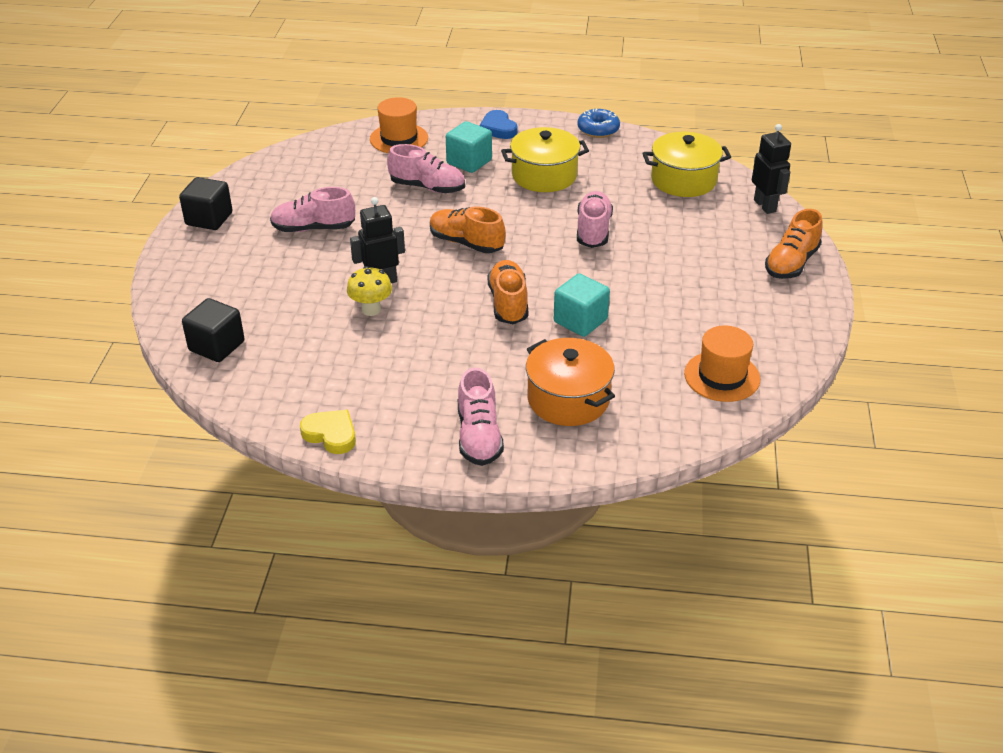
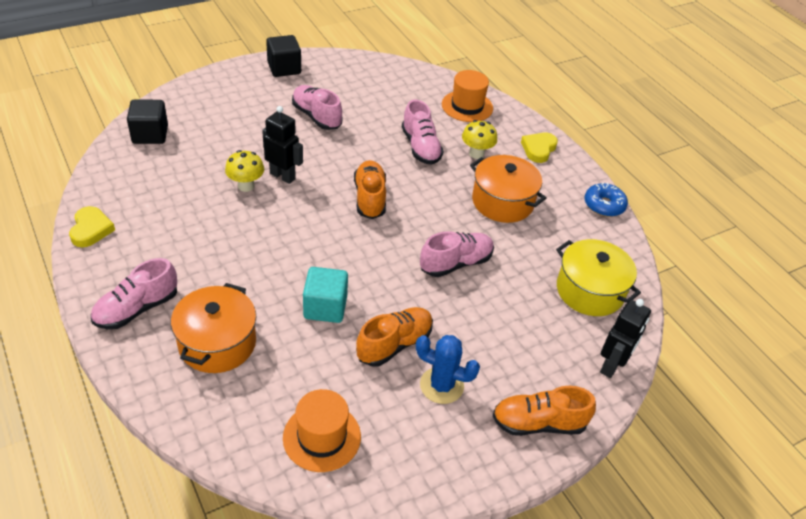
camera: 50 degrees right, 5 degrees up
turquoise cube [446,121,492,173] -> yellow mushroom [462,120,497,159]
blue heart [479,110,517,139] -> yellow heart [521,133,558,163]
orange shoe [488,260,528,324] -> orange shoe moved to [356,307,433,366]
yellow pot [501,127,589,192] -> orange pot [470,155,546,223]
none -> blue cactus [416,335,480,404]

